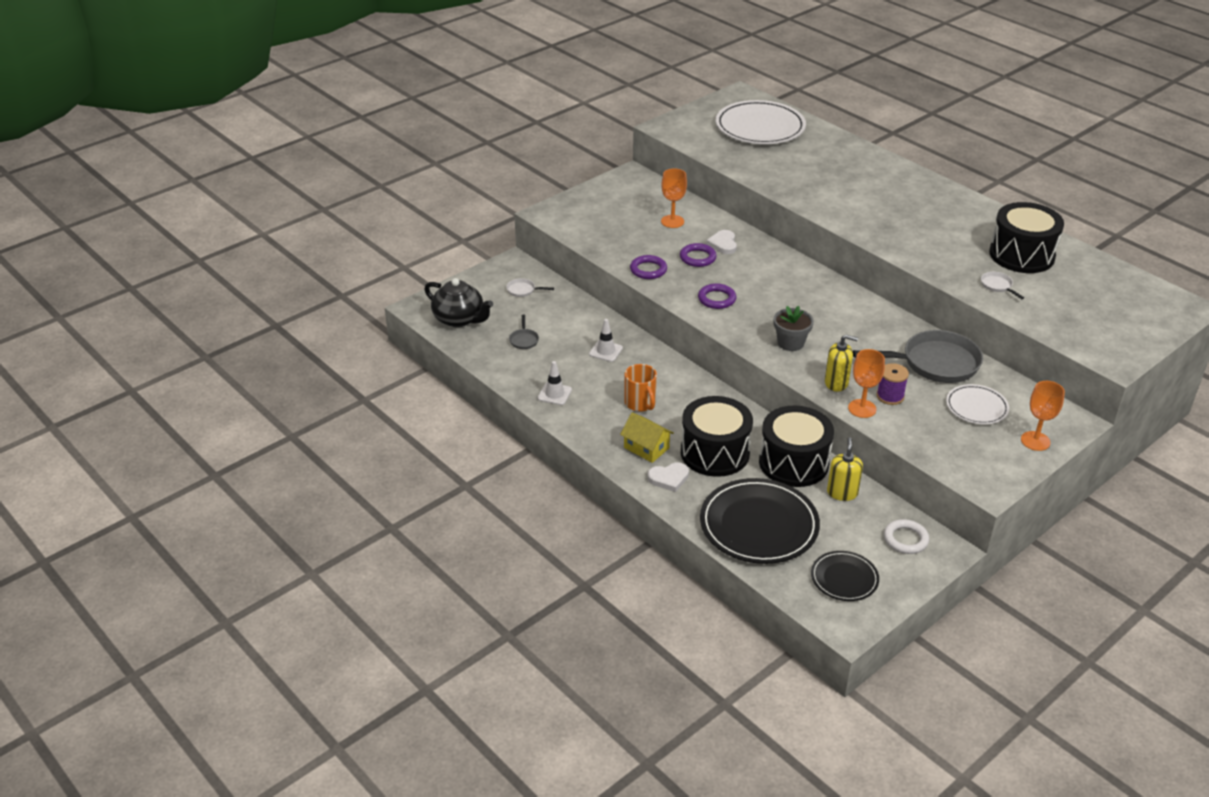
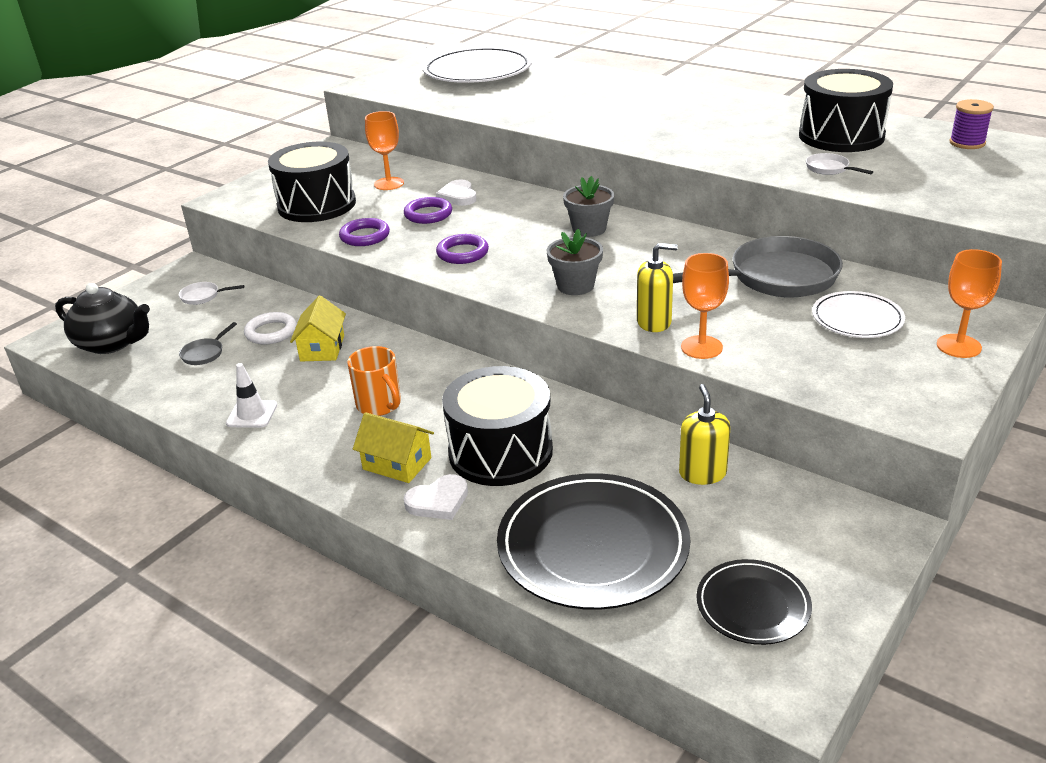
camera: 10 degrees left, 5 degrees down
grey pan [509,315,539,349] -> grey pan turned 45 degrees clockwise [179,322,237,365]
white traffic cone [589,319,623,362] -> yellow house [290,296,346,361]
black drum [759,406,834,487] -> black drum moved to [268,142,356,222]
purple spool [877,363,909,405] -> purple spool moved to [949,99,994,149]
white ring [884,519,929,554] -> white ring moved to [244,312,297,344]
none -> grey flower pot [563,176,614,237]

